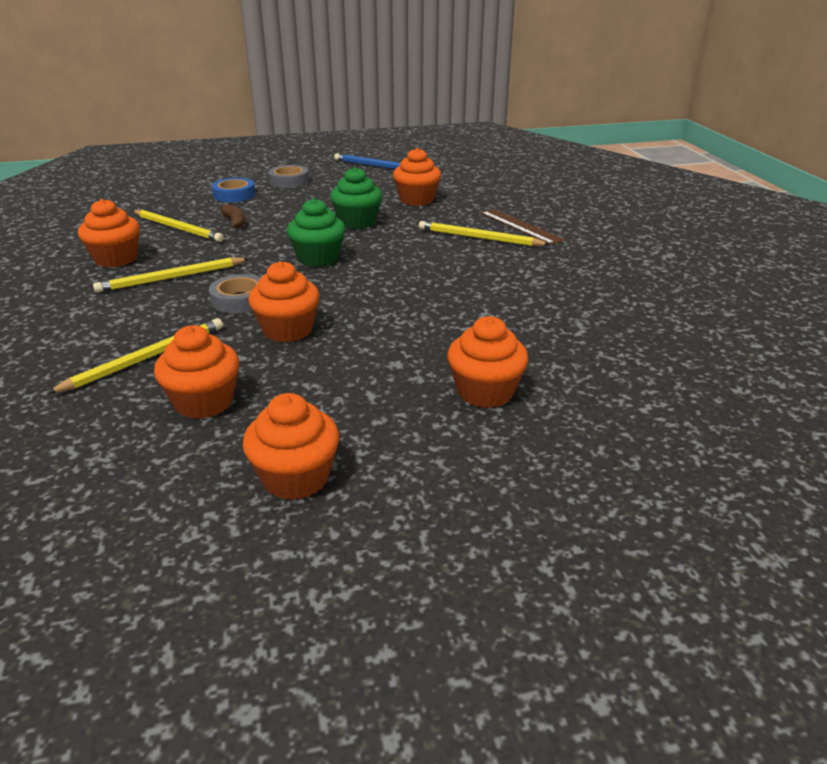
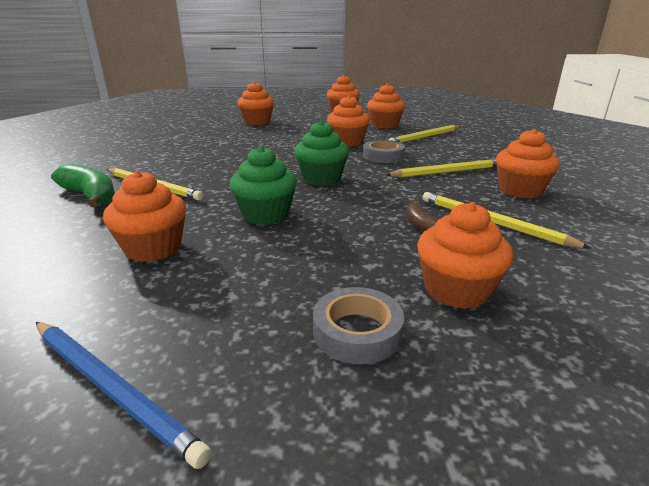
camera: 170 degrees left, 5 degrees down
blue tape [212,178,255,202] -> orange cupcake [417,202,513,309]
brown ruler [481,209,565,245] -> green banana [51,164,115,207]

